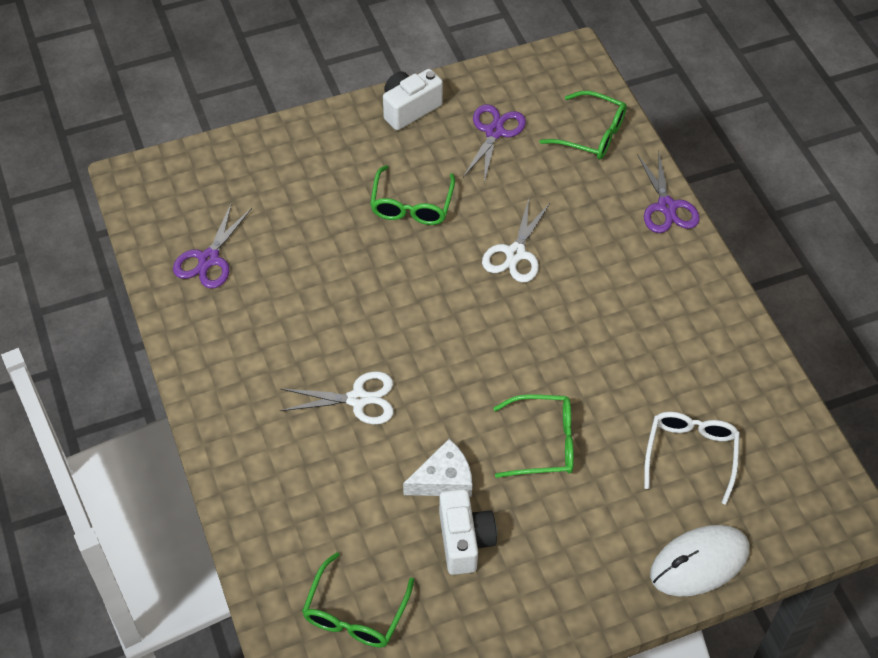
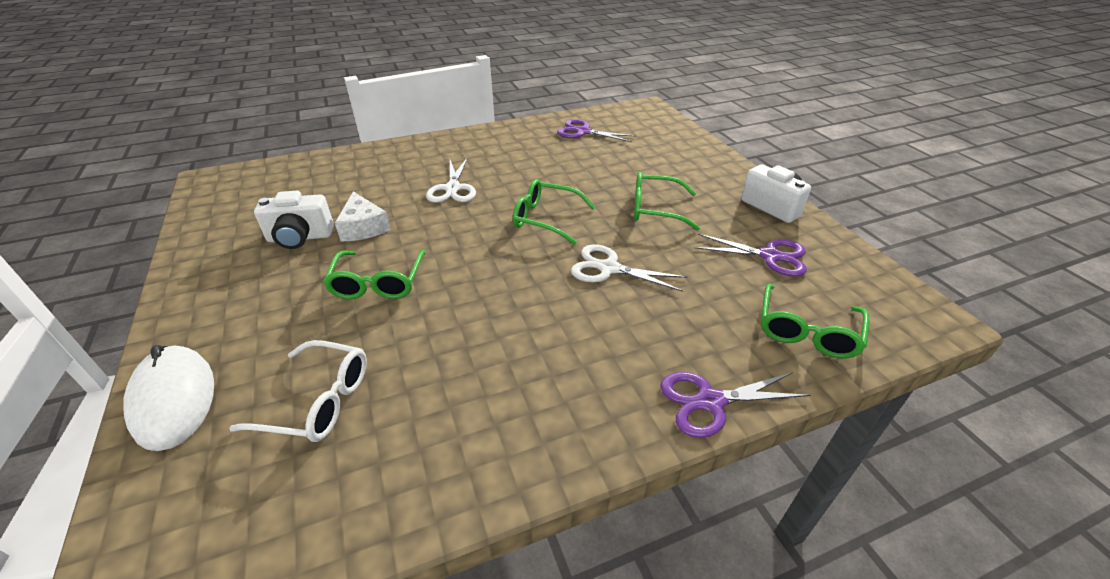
camera: 90 degrees right, 15 degrees down
green glasses [302,552,414,648] -> green glasses moved to [513,179,596,245]

